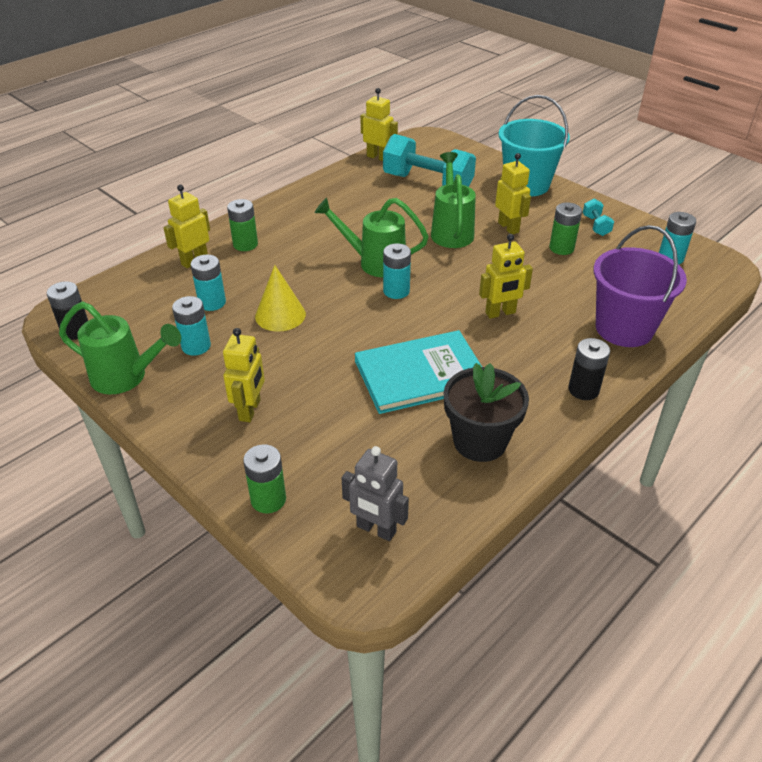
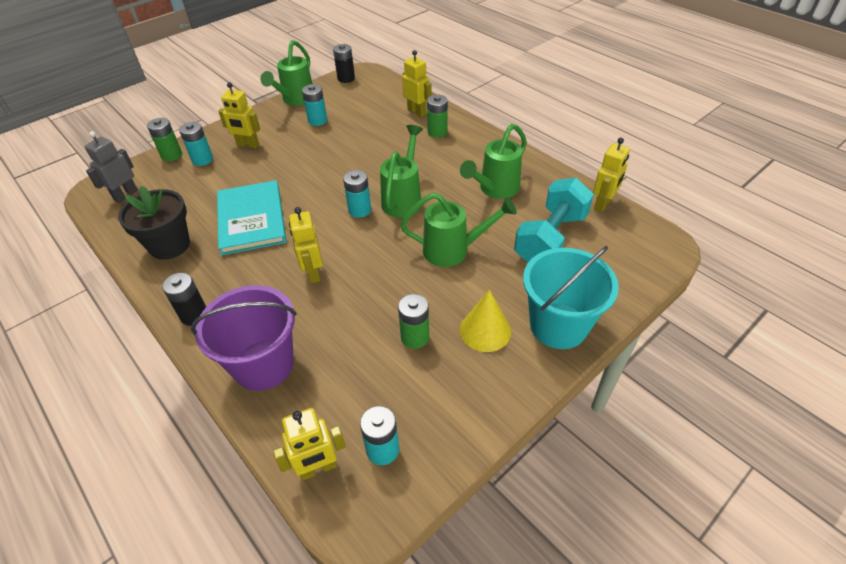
camera: 95 degrees right, 5 degrees up
turquoise battery [191,255,226,311] -> turquoise battery moved to [179,122,213,166]
yellow cone [255,265,306,331] -> yellow cone moved to [460,290,511,352]
yellow robot [495,153,531,234] -> yellow robot moved to [273,408,346,480]
turquoise dumbbell [583,199,614,236] -> none
none -> green watering can [460,124,527,199]

